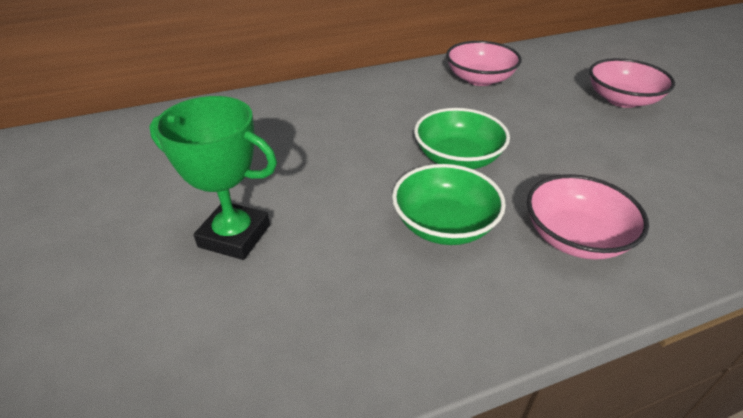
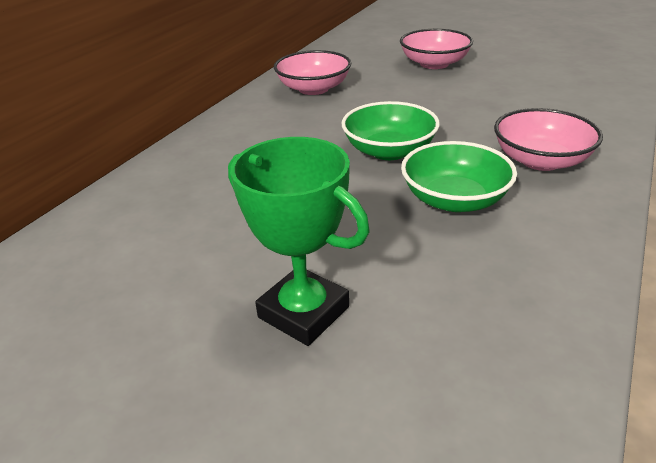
camera: 40 degrees left, 5 degrees down
green trophy [149,96,277,260] -> green trophy turned 60 degrees clockwise [228,137,370,346]

